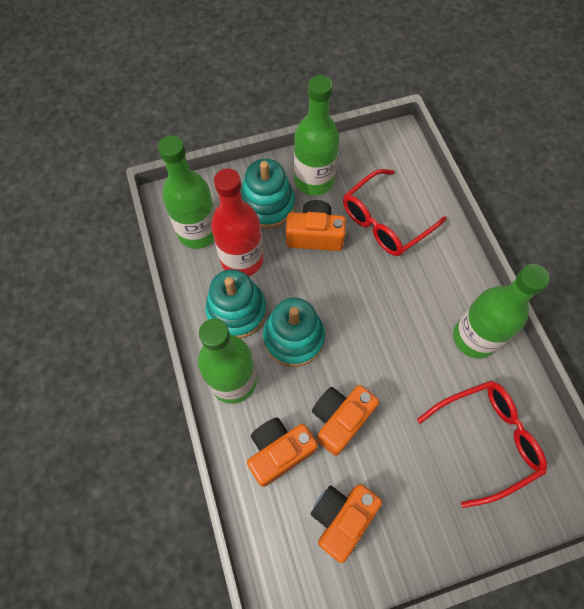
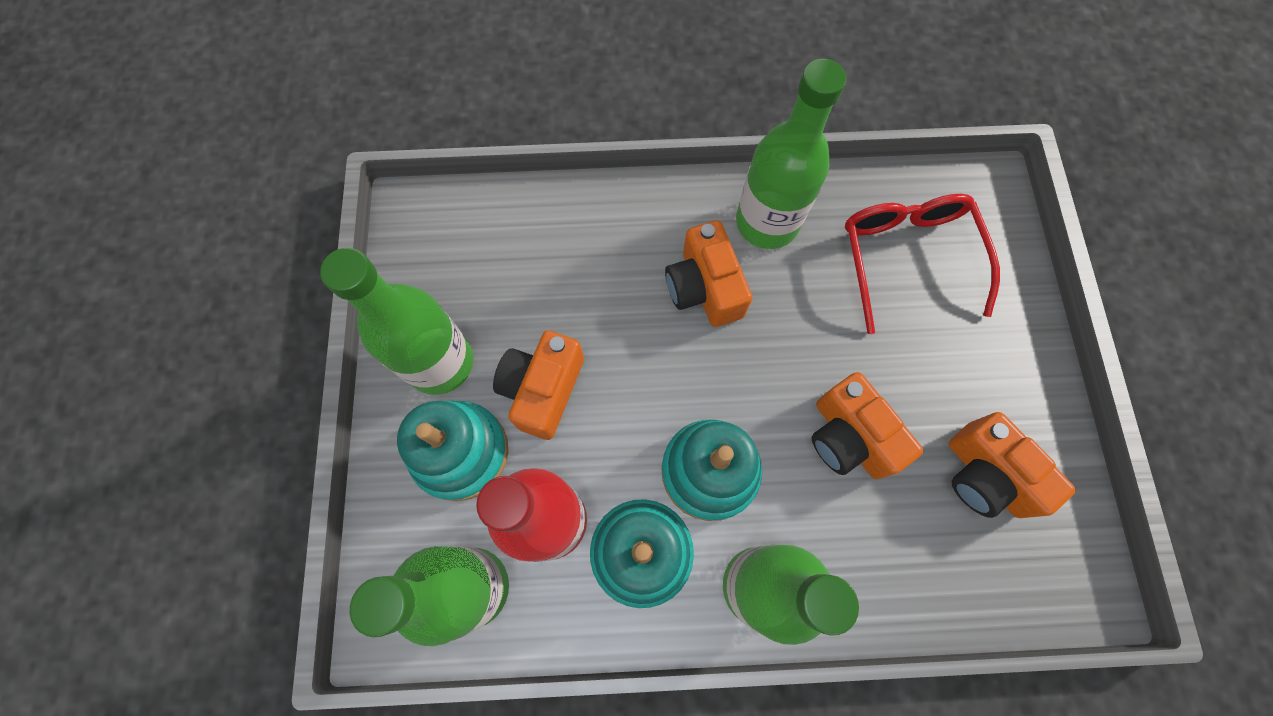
camera: 75 degrees left, 5 degrees up
orange camera [247,417,318,487] -> orange camera moved to [665,220,753,327]
red glasses [343,169,447,256] -> none

